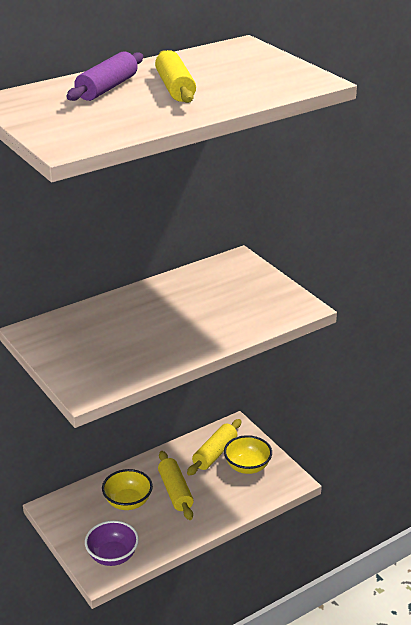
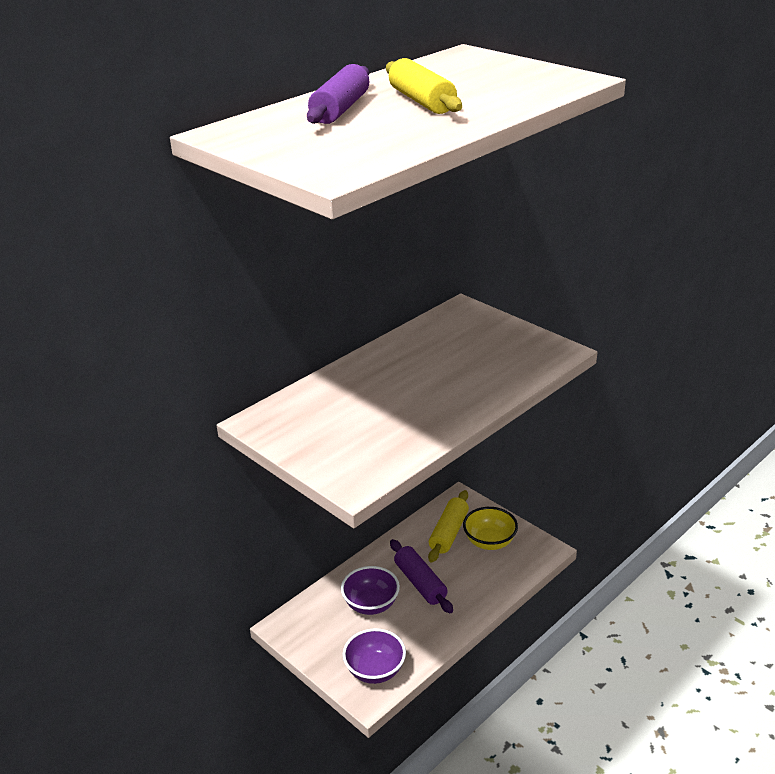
camera: 10 degrees left, 0 degrees up
yellow bowl [102,469,153,510] -> purple bowl [341,566,400,615]
yellow rolling pin [158,451,194,520] -> purple rolling pin [390,539,453,613]

